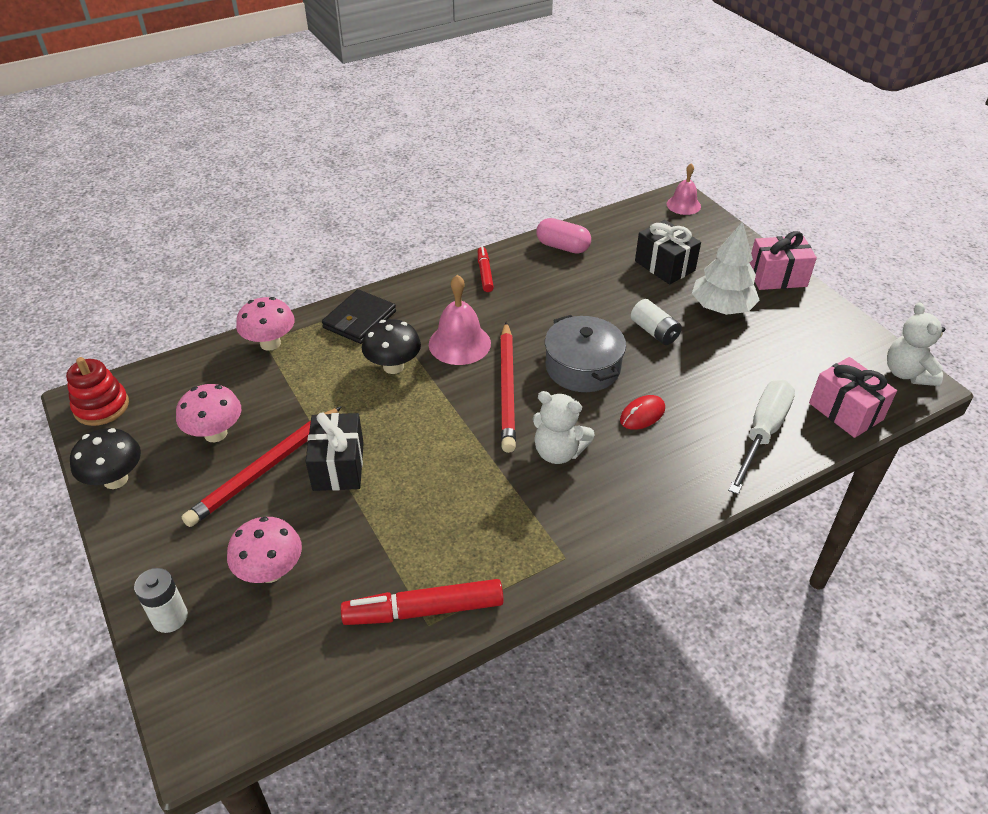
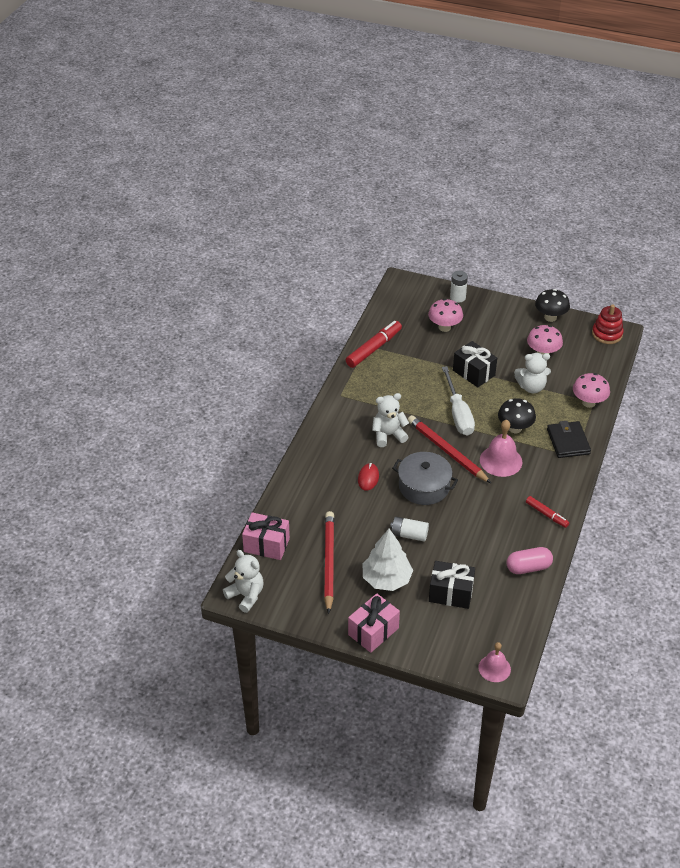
camera: 140 degrees right, 0 degrees up
red pencil [182,406,342,527] -> red pencil moved to [324,511,334,614]
white screwdriver [728,380,795,494] -> white screwdriver moved to [442,366,475,436]
none -> white teddy bear [514,353,551,393]

